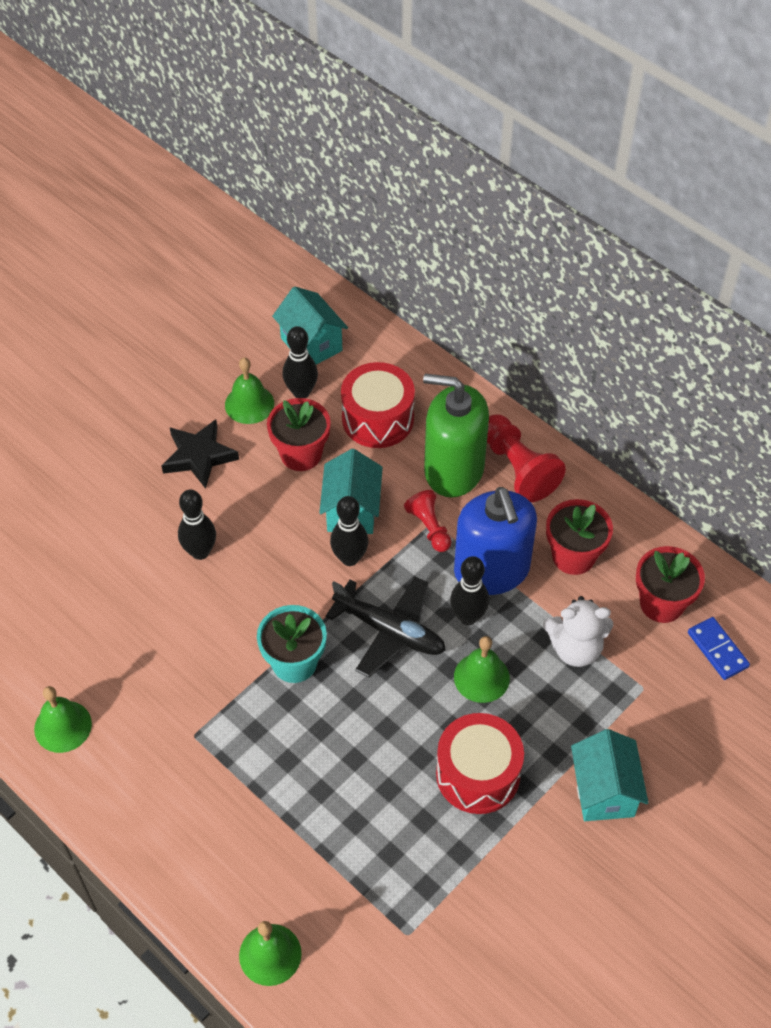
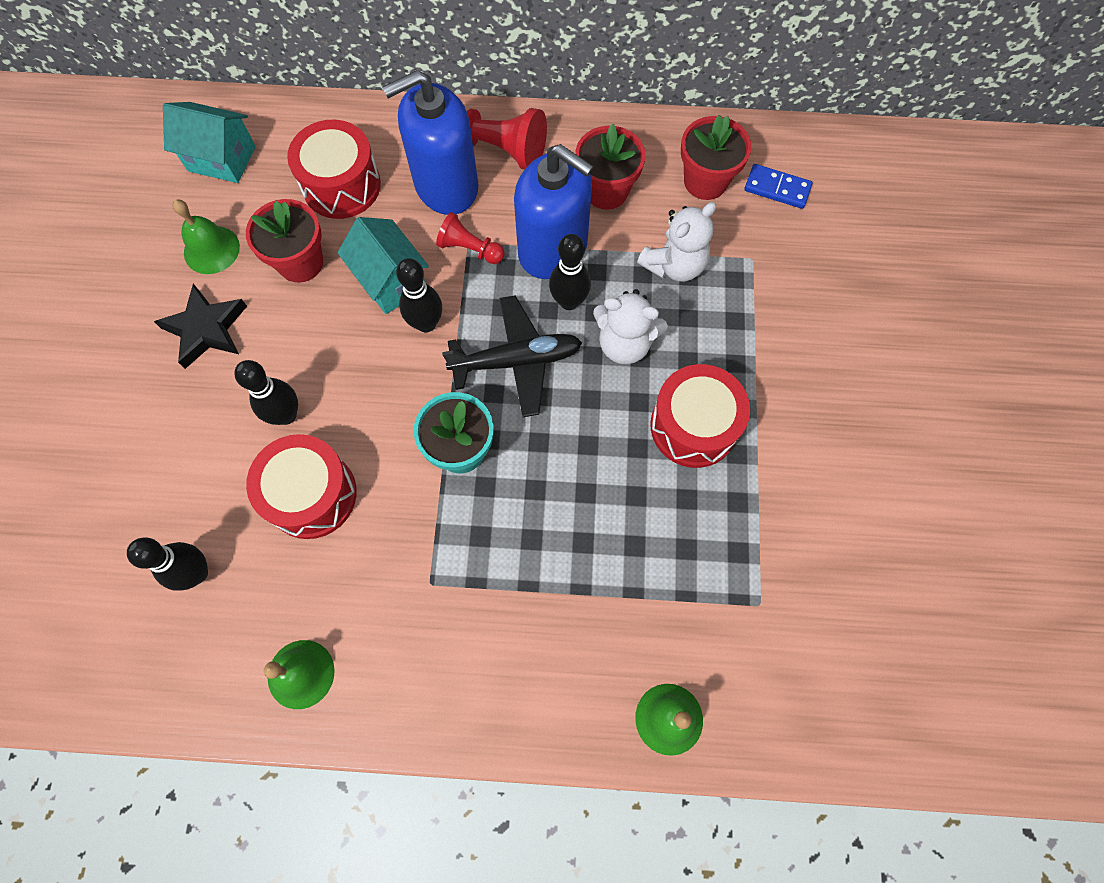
camera: 40 degrees left, 15 degrees up
black bowling pin [282,326,318,398] -> black bowling pin moved to [127,537,208,591]
green soap dispenser [423,374,489,497] -> blue soap dispenser [383,70,479,215]
green bell [454,636,510,703] -> white teddy bear [593,289,668,364]
turquoise house [571,729,648,821] -> none
none -> red drum [246,434,357,539]

